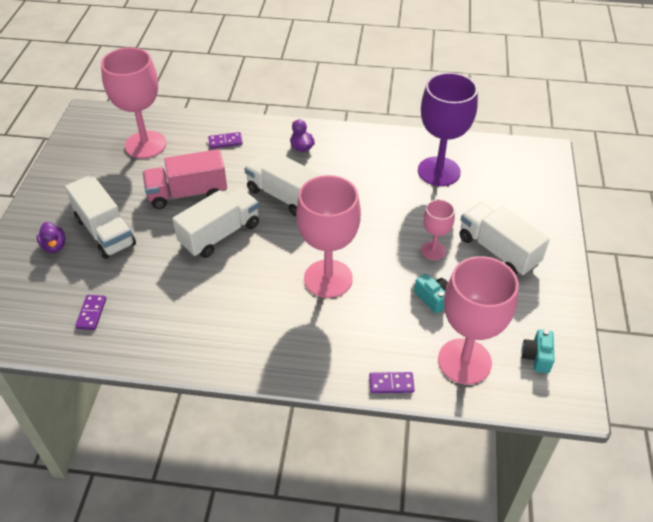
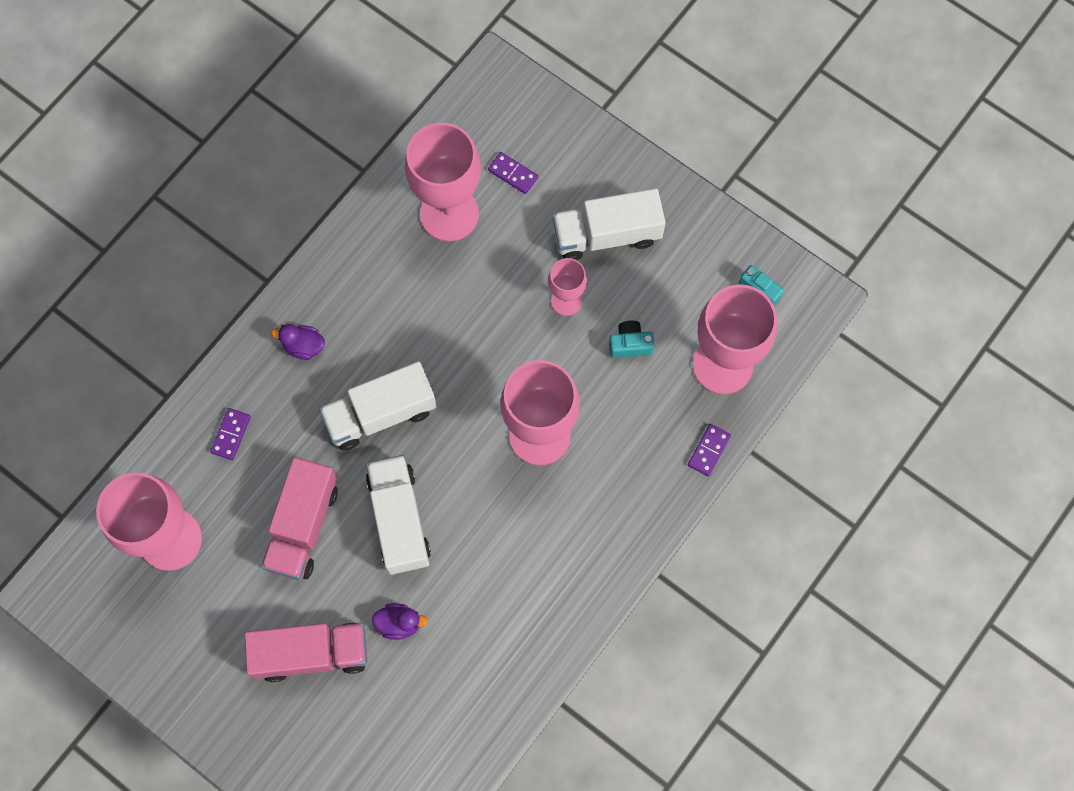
camera: 60 degrees left, 25 degrees up
purple duck [37,222,65,253] -> purple duck moved to [372,603,428,640]
white truck [65,174,136,259] -> pink truck [245,622,367,682]
purple domino [75,295,106,330] -> purple domino moved to [488,152,538,194]
purple goblet [418,73,478,186] -> pink goblet [405,123,481,241]

